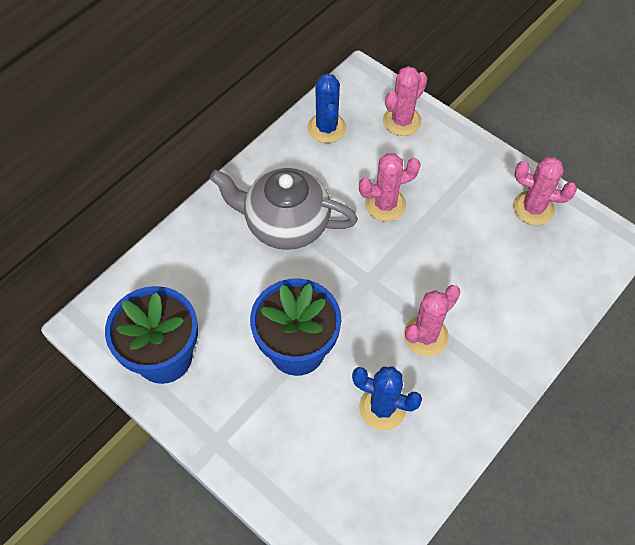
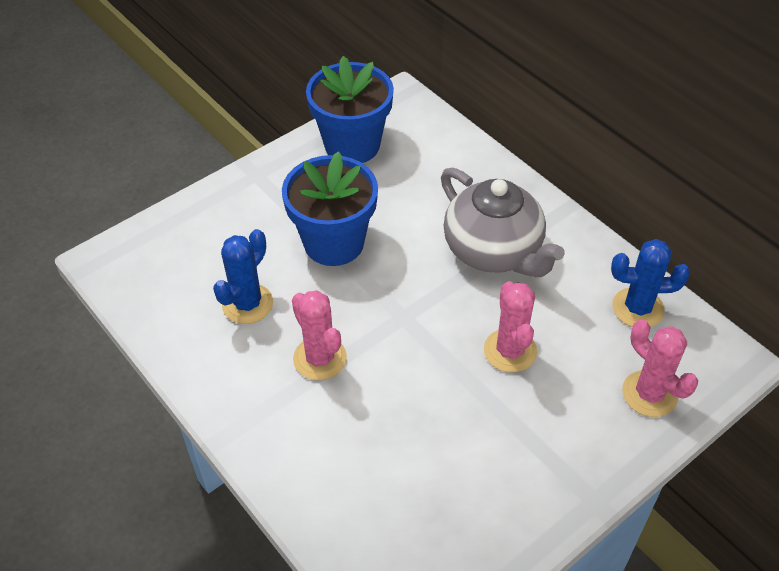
camera: 100 degrees right, 10 degrees down
grey teapot [210,168,358,250] -> grey teapot turned 120 degrees clockwise [441,168,565,277]
pink cactus [513,157,577,225] -> none

